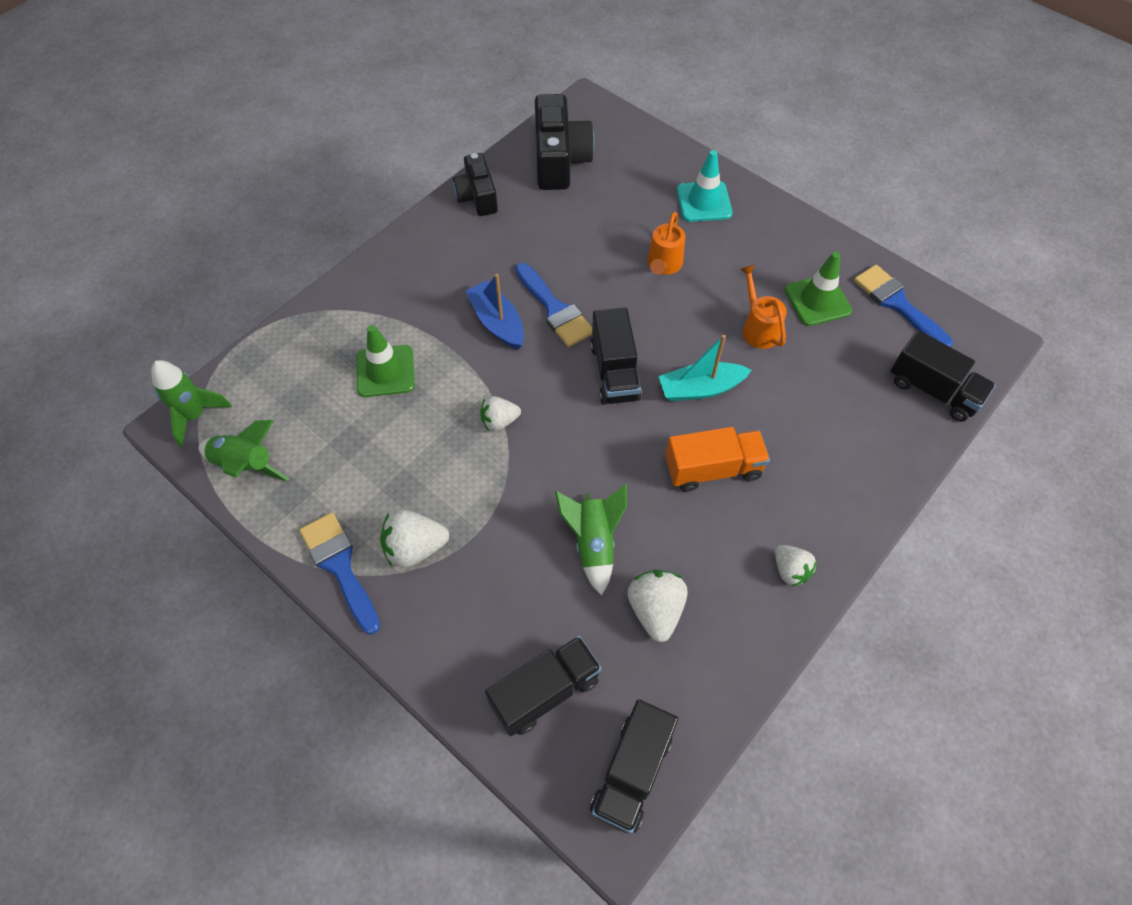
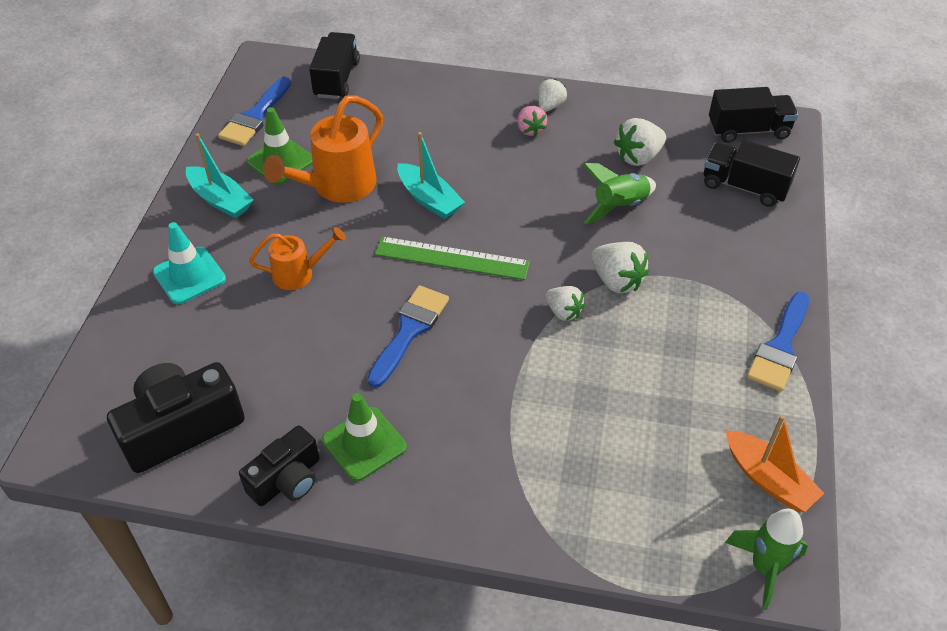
camera: 120 degrees left, 10 degrees down
green rocket [198,420,290,482] -> orange boat [726,415,824,512]
green traffic cone [356,325,415,397] -> green traffic cone moved to [322,393,407,481]
white strawberry [380,510,449,568] -> white strawberry moved to [591,242,649,293]
blue boat [465,274,524,349] -> none
black truck [590,307,642,405] -> green ruler [375,236,530,280]
orange truck [665,427,770,492] -> none
orange watering can [740,265,787,349] -> orange watering can [263,96,383,203], size x1.70
none -> turquoise boat [186,133,253,219]
none -> pink strawberry [517,106,547,136]

